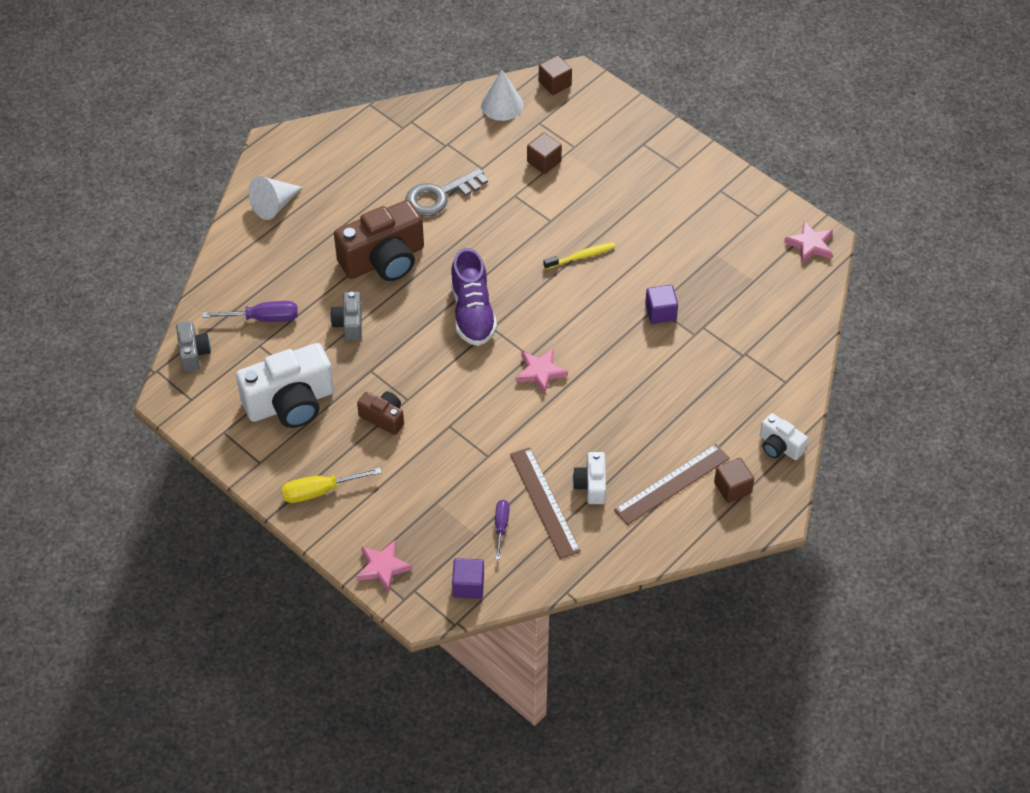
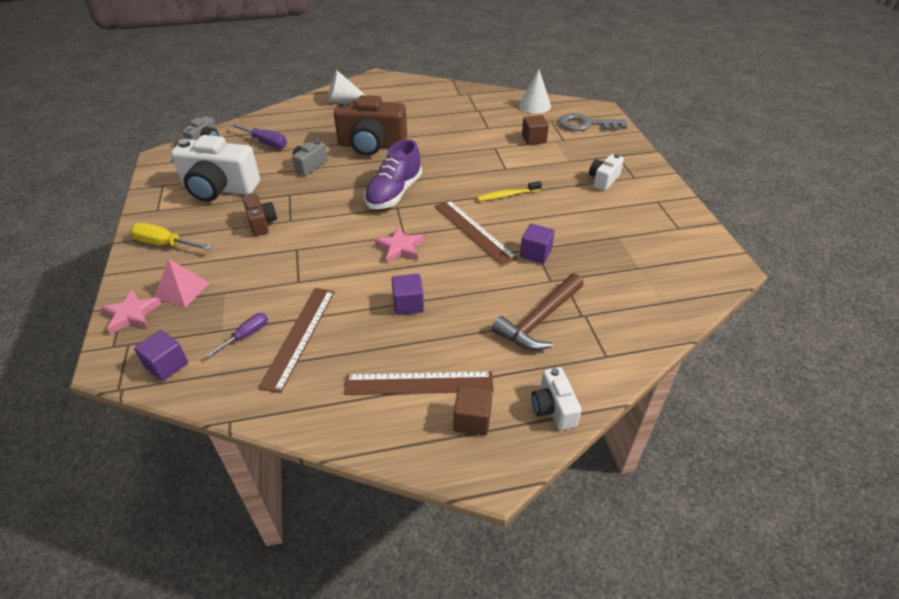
camera: 35 degrees right, 10 degrees down
grey key [405,168,488,216] -> grey key moved to [559,113,627,131]
brown cube [539,55,572,95] -> none
yellow toothbrush [543,242,616,270] -> yellow toothbrush turned 150 degrees clockwise [477,181,542,201]
white camera [573,452,606,504] -> white camera moved to [589,154,624,191]
pink star [784,221,833,263] -> none
none -> pink pyramid [154,259,209,308]
none -> purple cube [392,274,424,315]
none -> brown ruler [434,200,518,266]
none -> brown hammer [492,273,584,350]

